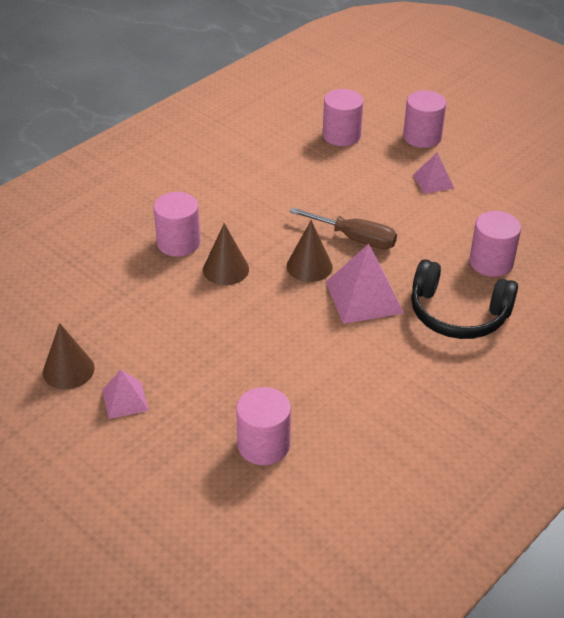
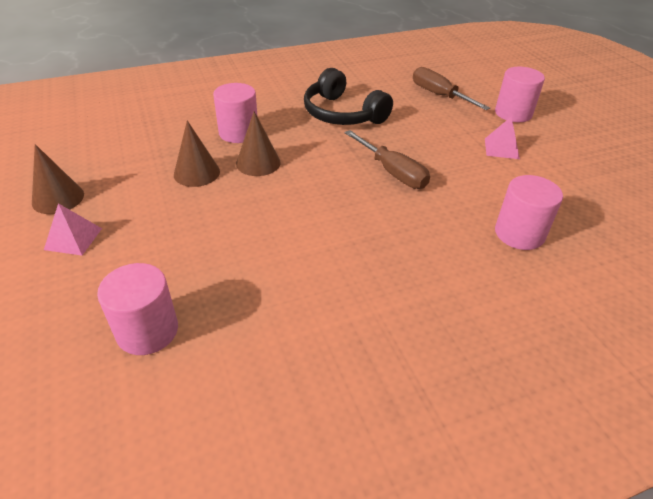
camera: 25 degrees right, 0 degrees up
brown cone [287,220,333,282] -> brown cone moved to [174,120,220,187]
pink cylinder [323,89,363,146] -> brown screwdriver [413,67,490,110]
pink pyramid [326,244,404,324] -> none
black headphones [411,259,518,339] -> black headphones moved to [304,68,393,125]

